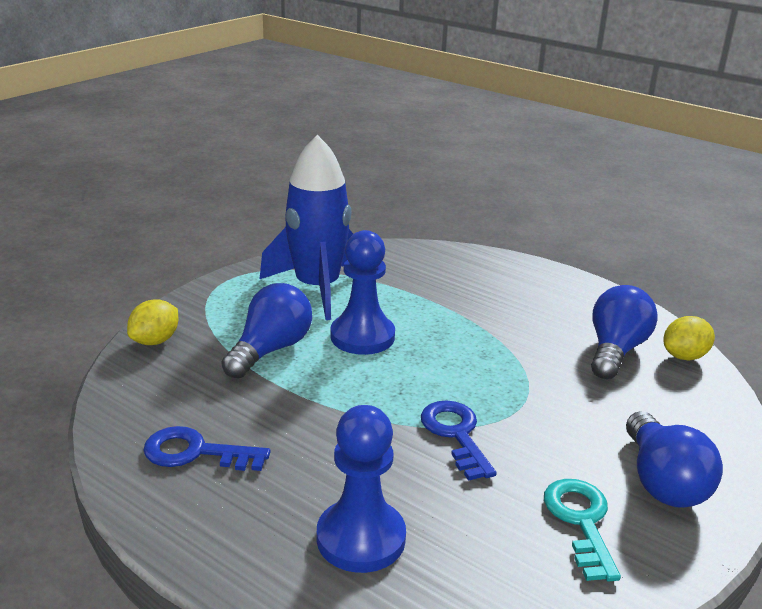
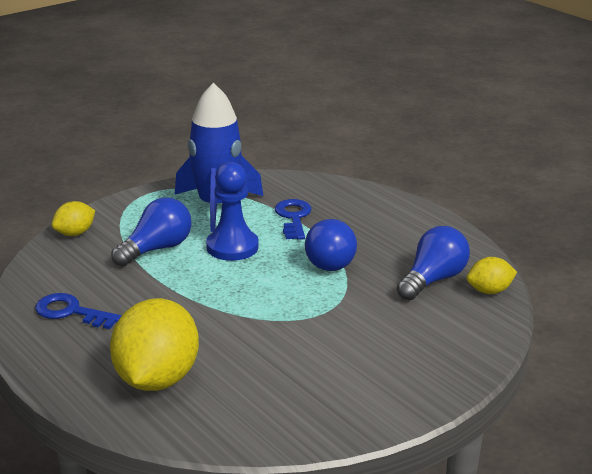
camera: 15 degrees right, 0 degrees up
blue pawn [317,405,406,573] -> yellow lemon [110,298,199,391]
blue key [421,400,497,481] -> blue key moved to [275,199,312,240]
turquoise key [544,479,621,581] -> none
blue light bulb [626,411,723,508] -> blue light bulb moved to [305,219,357,271]

